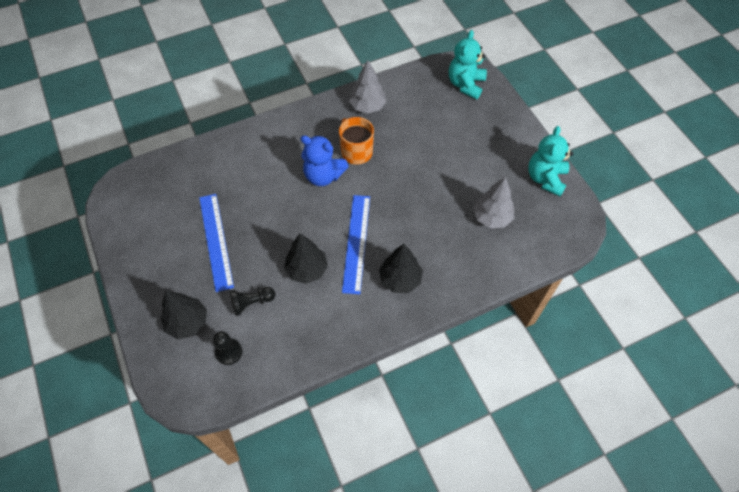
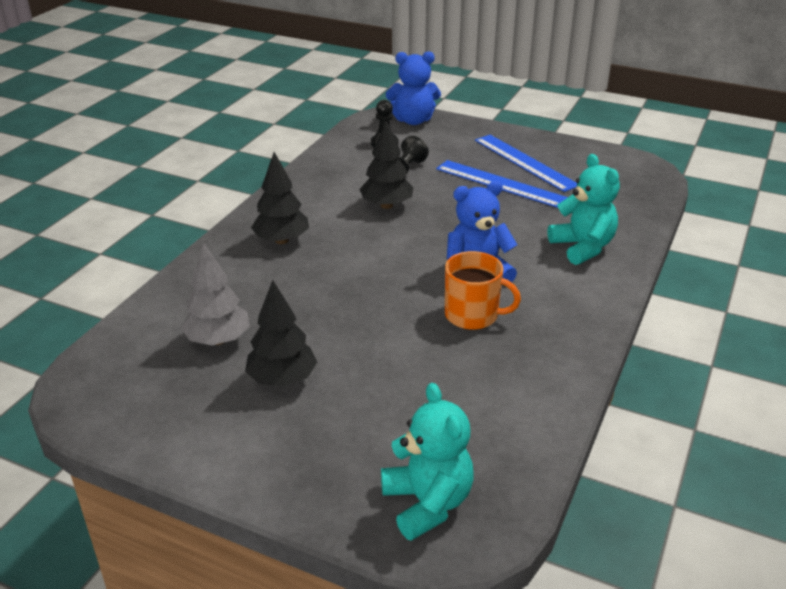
camera: 140 degrees right, 25 degrees down
black tree [161,291,207,339] -> black tree moved to [245,280,317,387]
blue ruler [342,195,370,294] -> blue ruler moved to [475,135,577,192]
grey tree [349,60,387,114] -> none
turquoise teddy bear [528,126,573,197] -> turquoise teddy bear moved to [547,154,620,265]
none -> blue teddy bear [386,51,441,125]

